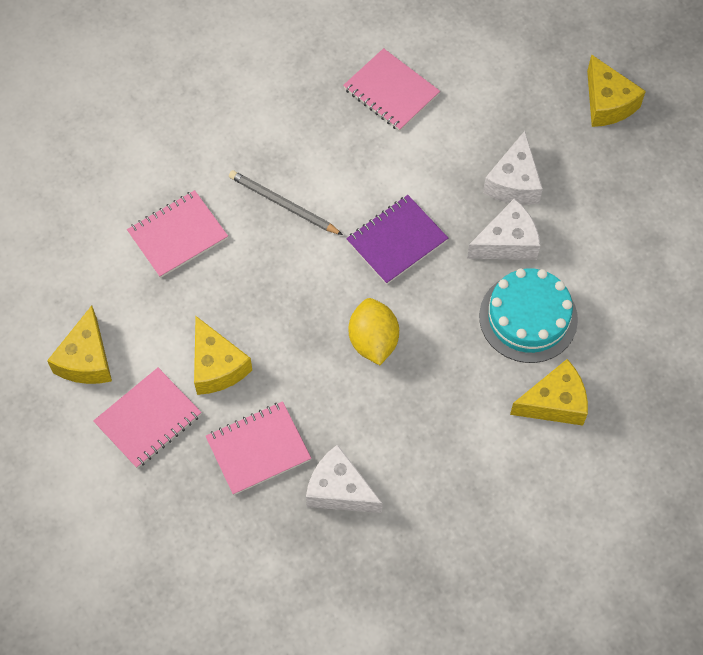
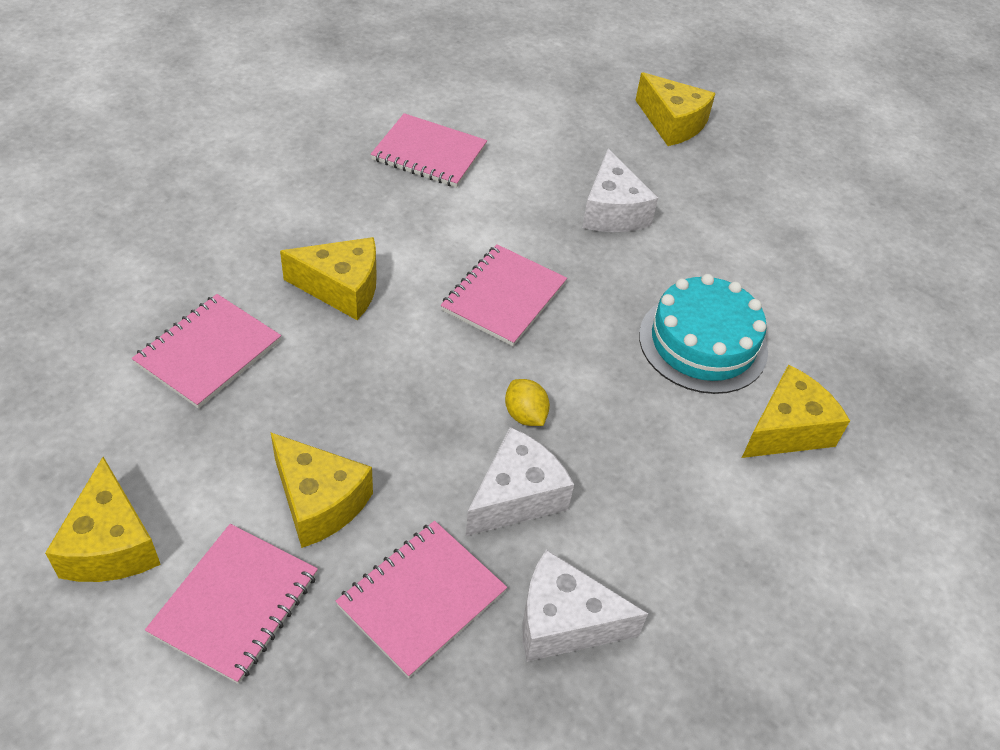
camera: 25 degrees left, 15 degrees down
grey pencil [229,170,343,235] -> yellow cheese [280,237,377,320]
purple notebook [346,195,448,285] -> pink notebook [441,244,567,346]
yellow lemon [349,298,399,365] -> yellow lemon [505,379,550,426], size x0.60
white cheese [467,199,540,260] -> white cheese moved to [466,427,574,536]

